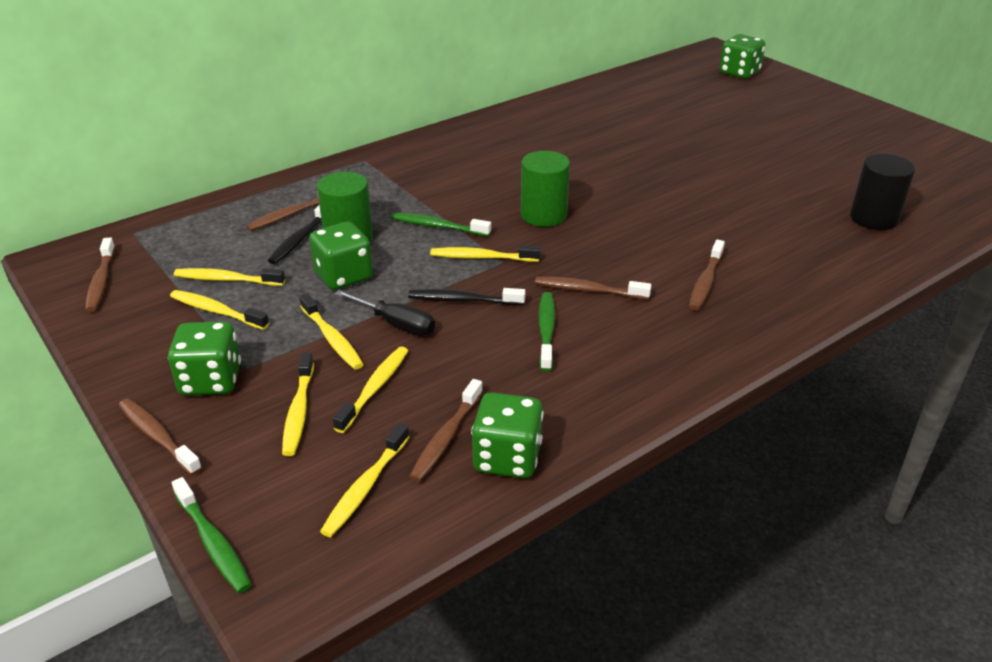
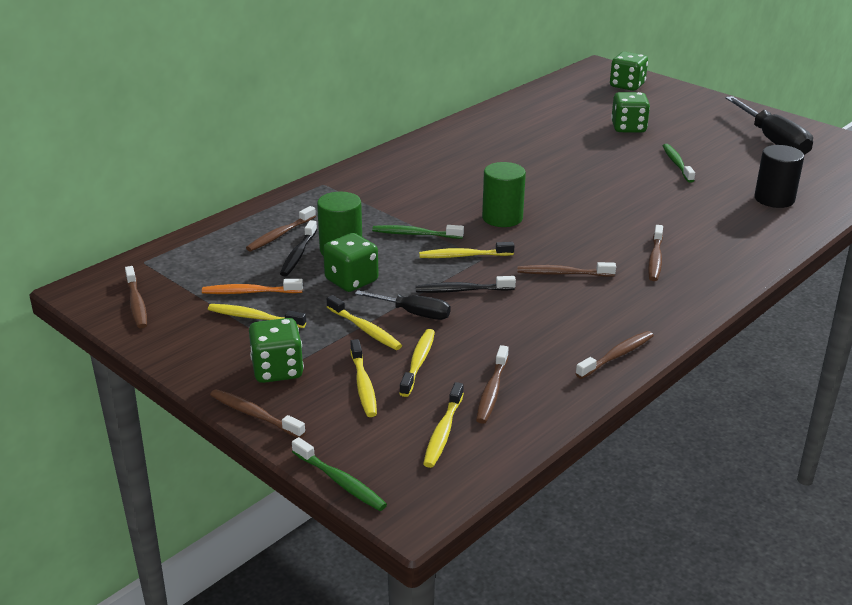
camera: 10 degrees left, 5 degrees down
yellow toothbrush [174,268,285,286] -> orange toothbrush [202,279,303,294]
green dice [471,392,543,479] -> green dice moved to [611,92,650,133]
green toothbrush [539,292,555,372] -> green toothbrush moved to [663,144,695,183]
none -> brown toothbrush [575,331,654,379]
none -> black screwdriver [725,96,813,155]

